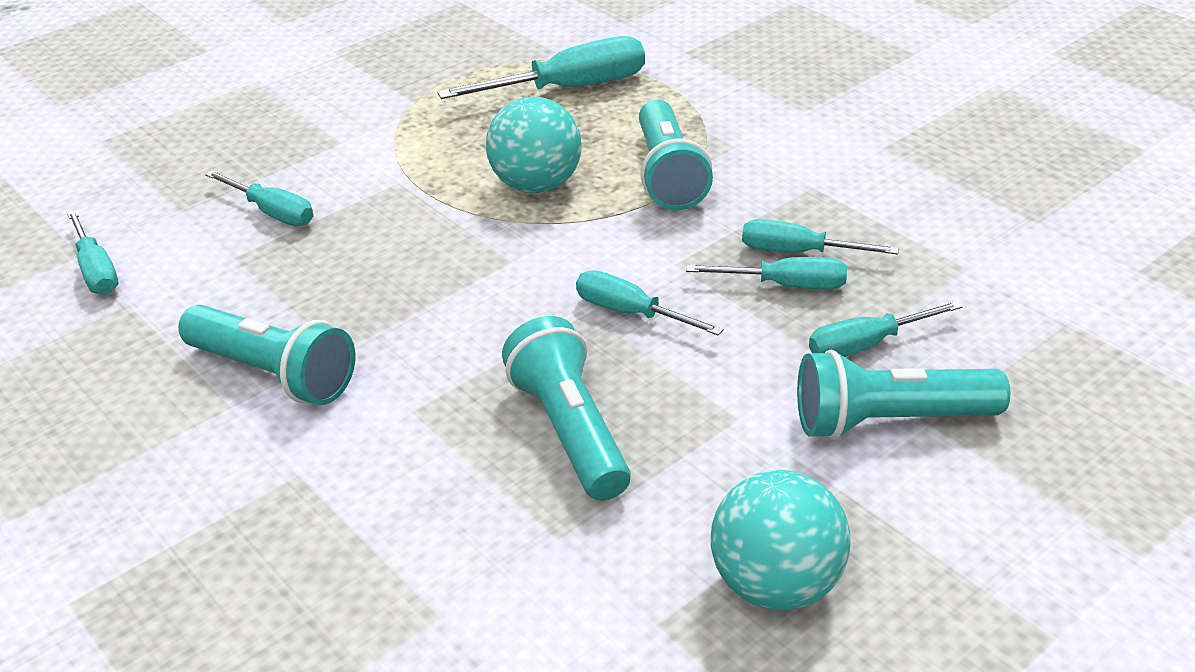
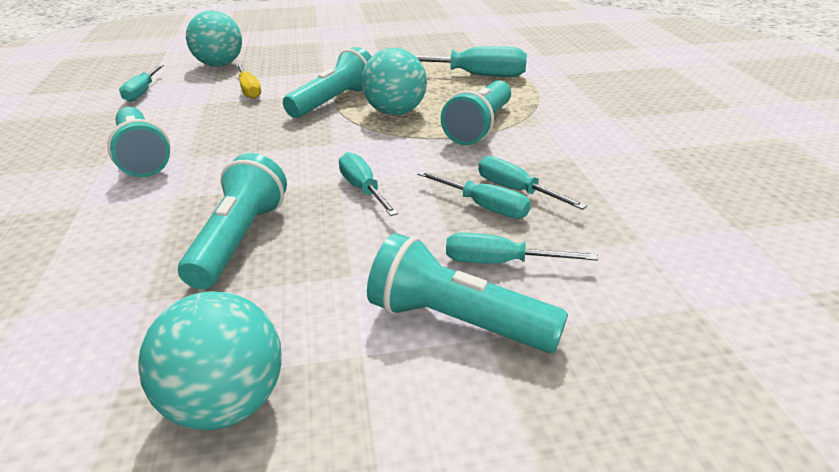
camera: 30 degrees right, 5 degrees down
turquoise screwdriver [205,170,313,226] -> yellow screwdriver [236,64,261,99]
none -> turquoise ball [186,10,242,67]
none -> turquoise flashlight [283,47,372,118]

